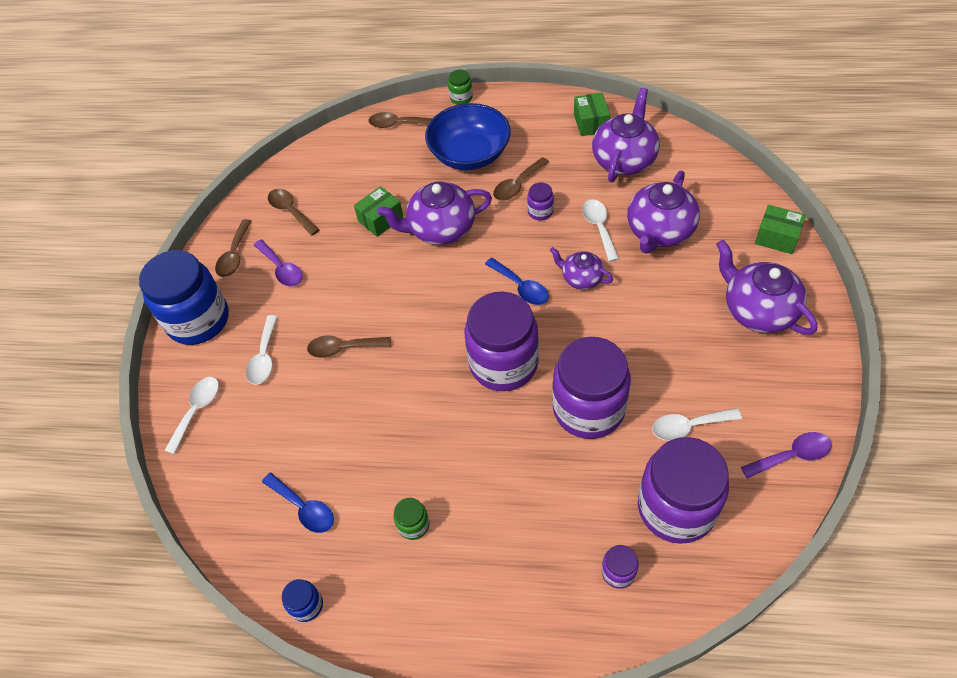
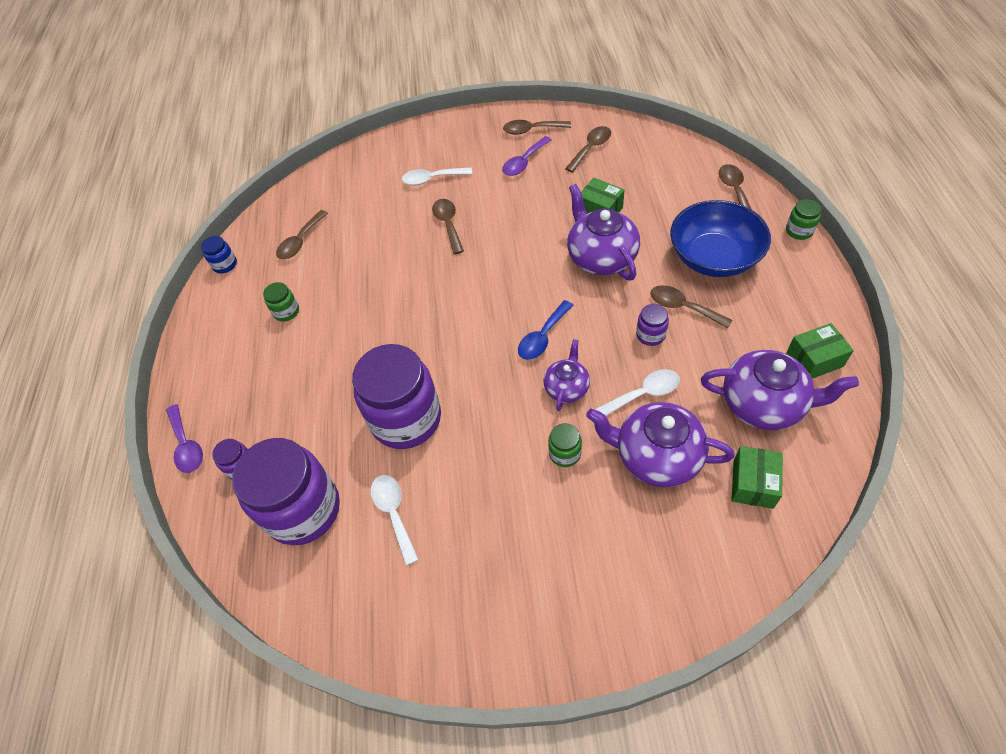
camera: 80 degrees right, 0 degrees up
blue jar [139,250,229,345] -> none
white spoon [164,377,219,454] -> none
blue spoon [262,473,334,533] -> brown spoon [276,210,328,259]
purple jar [465,292,539,391] -> none
purple teapot [716,240,818,335] -> none
purple spoon [741,432,832,479] -> purple spoon moved to [166,404,203,473]
green box [755,205,806,254] -> green box moved to [731,446,783,509]
none -> green jar [548,423,582,467]

